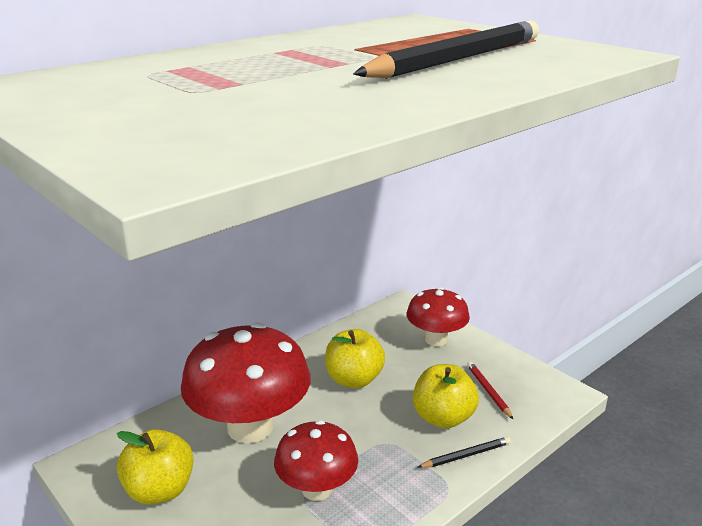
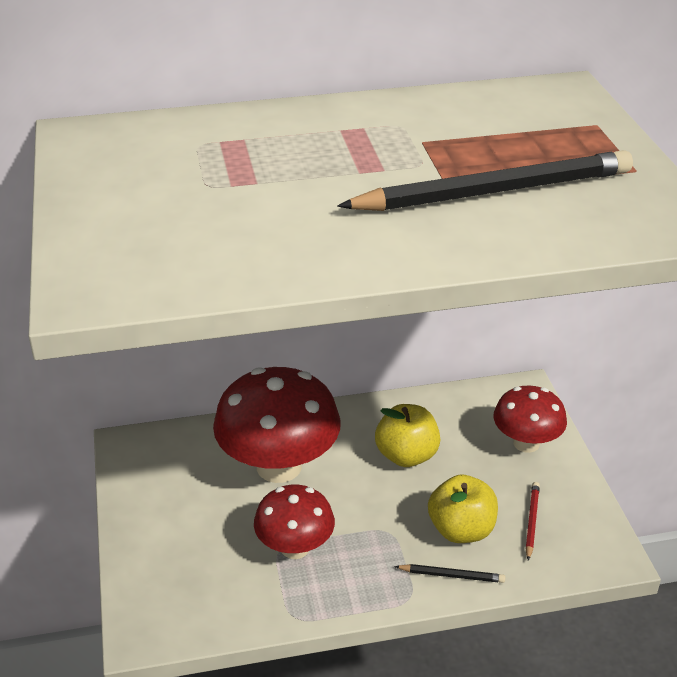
camera: 30 degrees right, 10 degrees up
yellow apple [117,429,194,505] -> none

